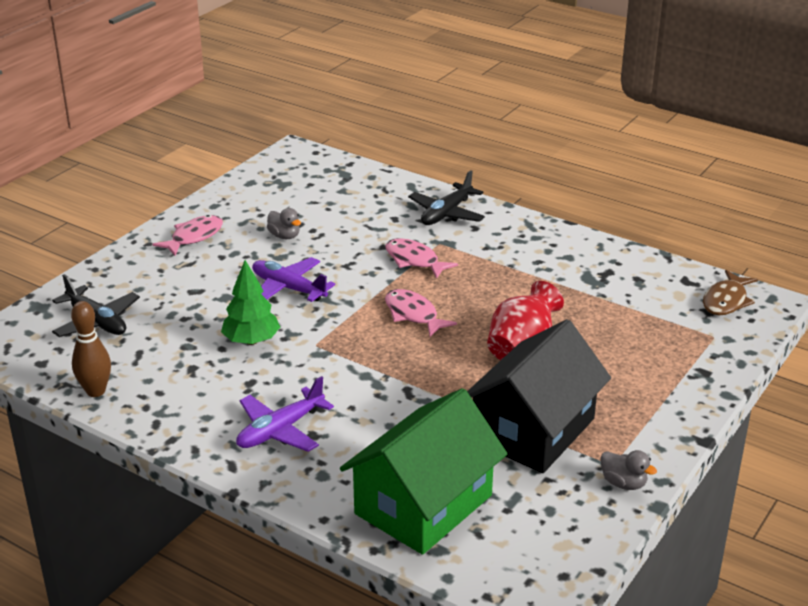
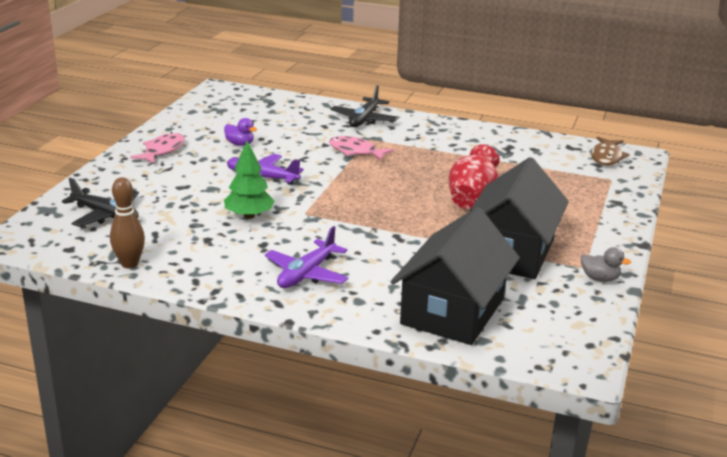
camera: 15 degrees left, 5 degrees down
grey duck [267,208,301,239] -> purple duck [224,118,257,146]
green house [340,388,508,555] -> black house [391,207,520,345]
pink fish [385,289,457,337] -> none

